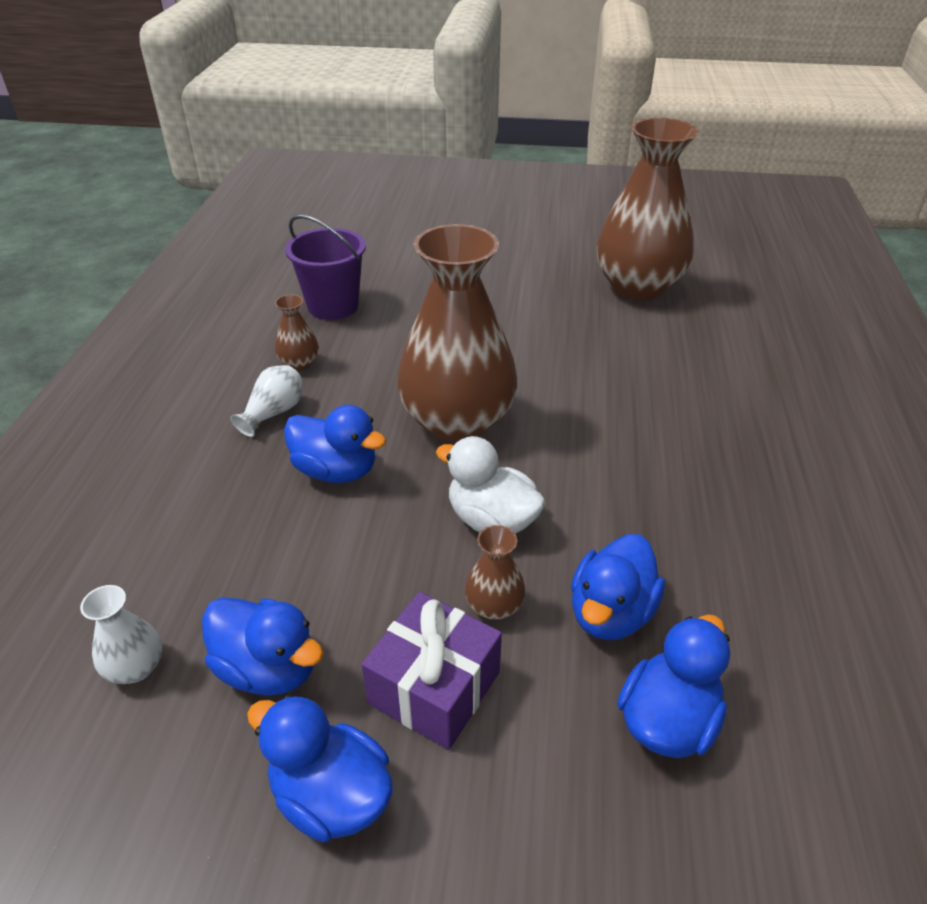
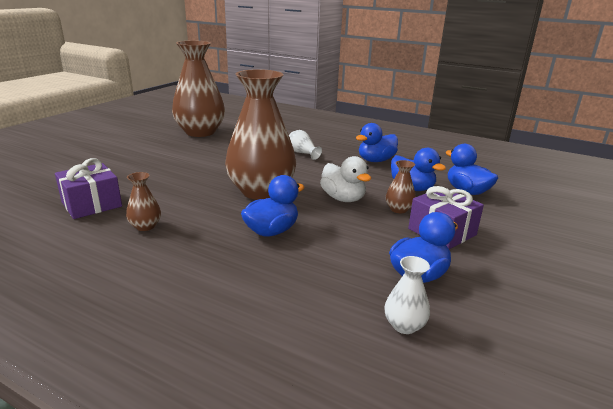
camera: 70 degrees left, 15 degrees down
white vase [230,365,302,437] -> white vase moved to [289,130,322,160]
blue duck [247,695,393,842] -> blue duck moved to [356,123,398,162]
purple bucket [285,215,366,320] -> purple gift [55,158,122,219]
white duck [436,436,546,534] -> white duck turned 90 degrees counterclockwise [320,156,371,202]

